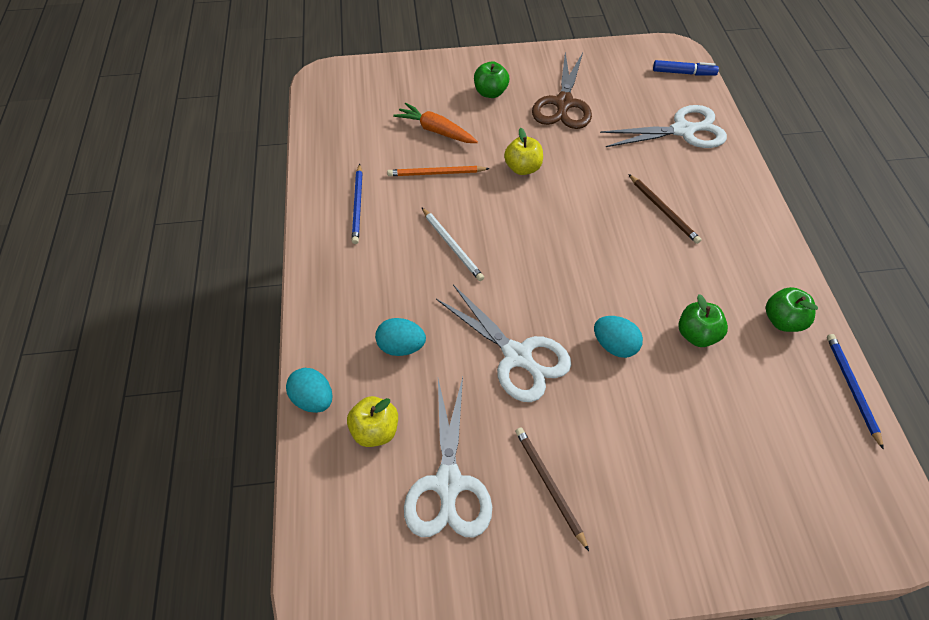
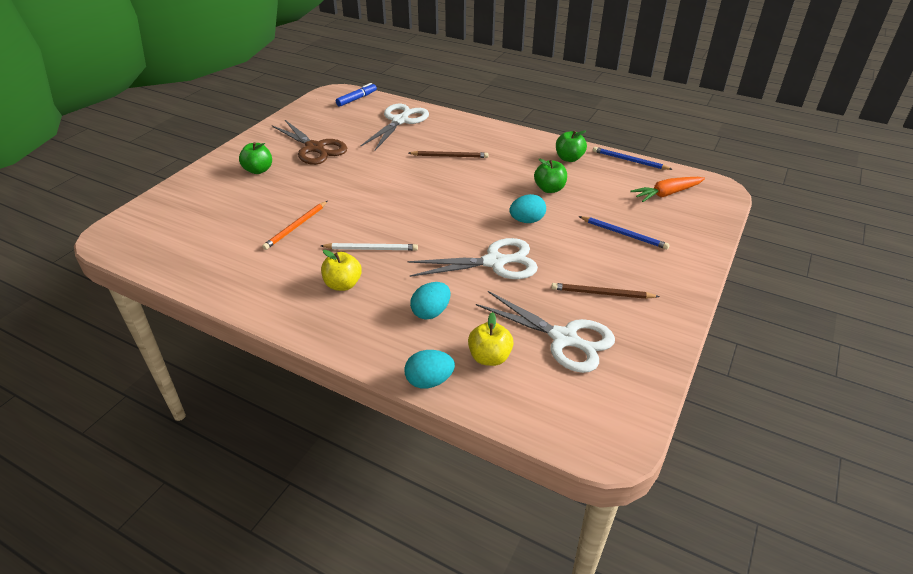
camera: 55 degrees left, 15 degrees down
blue pencil [352,164,362,244] -> blue pencil moved to [579,216,670,249]
orange carrot [393,103,478,143] -> orange carrot moved to [631,177,705,202]
yellow apple [504,128,543,175] -> yellow apple moved to [321,250,362,291]

